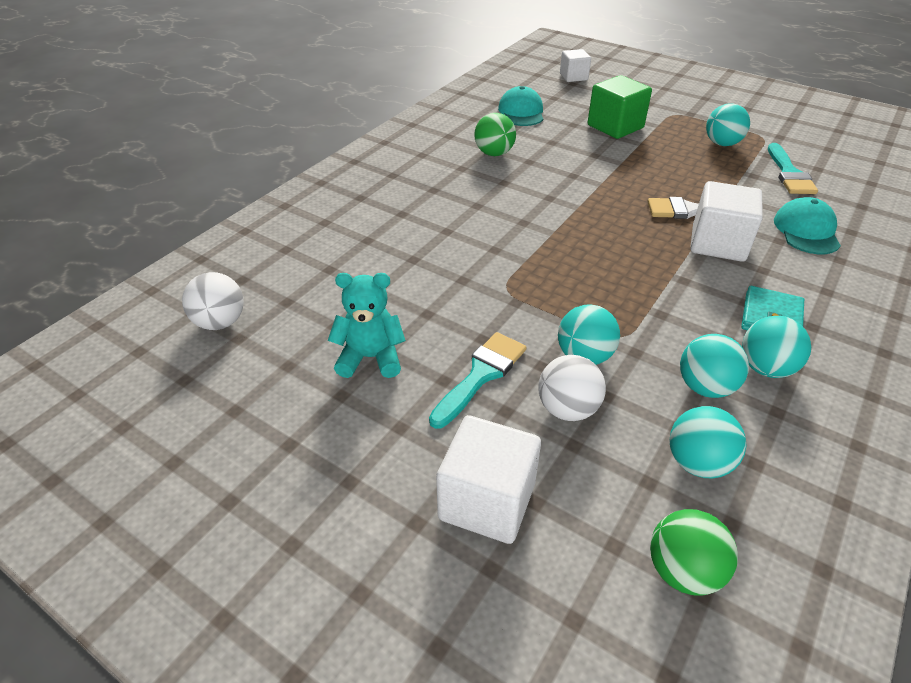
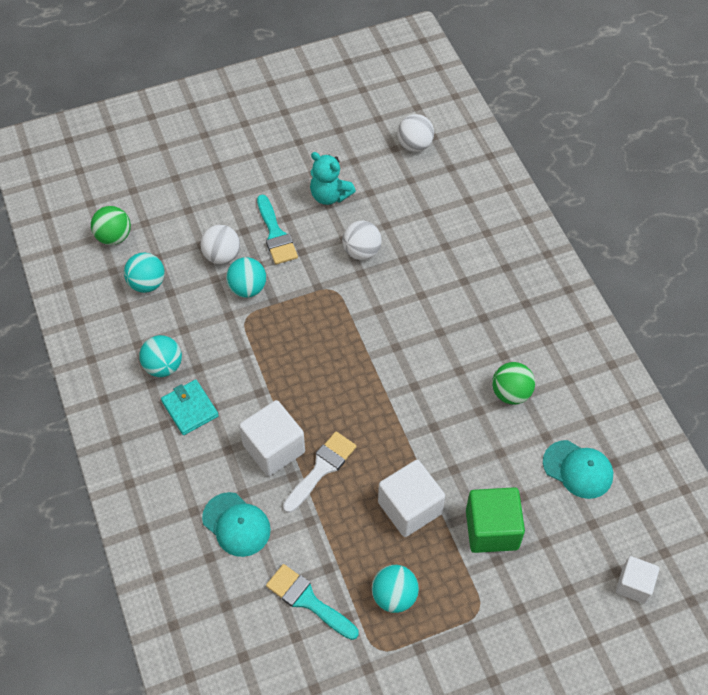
camera: 125 degrees right, 15 degrees up
turquoise teddy bear [328,273,406,378] -> turquoise teddy bear turned 90 degrees clockwise [310,152,356,205]
white cube [436,415,541,544] -> white cube moved to [378,460,445,537]
turquoise ball [680,334,749,398] -> none
none -> white ball [342,221,382,260]

